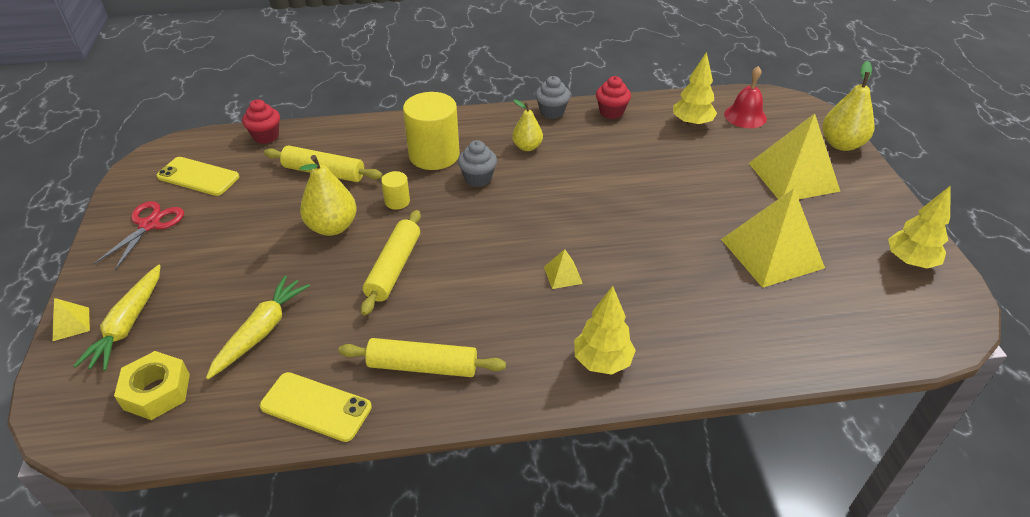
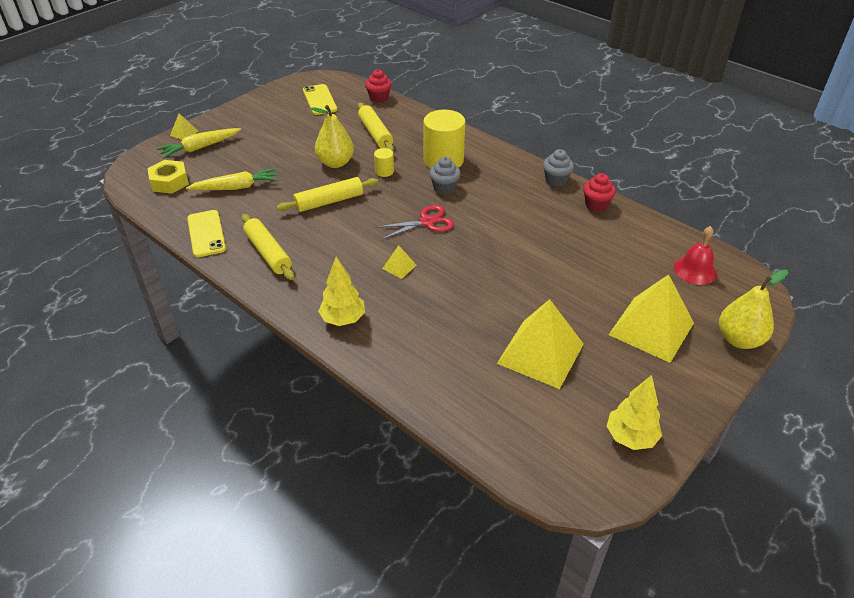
camera: 50 degrees right, 0 degrees up
red scissors [93,201,184,271] -> red scissors moved to [375,205,454,239]
yellow pear [512,99,543,151] -> none
yellow tree [673,52,717,127] -> none

